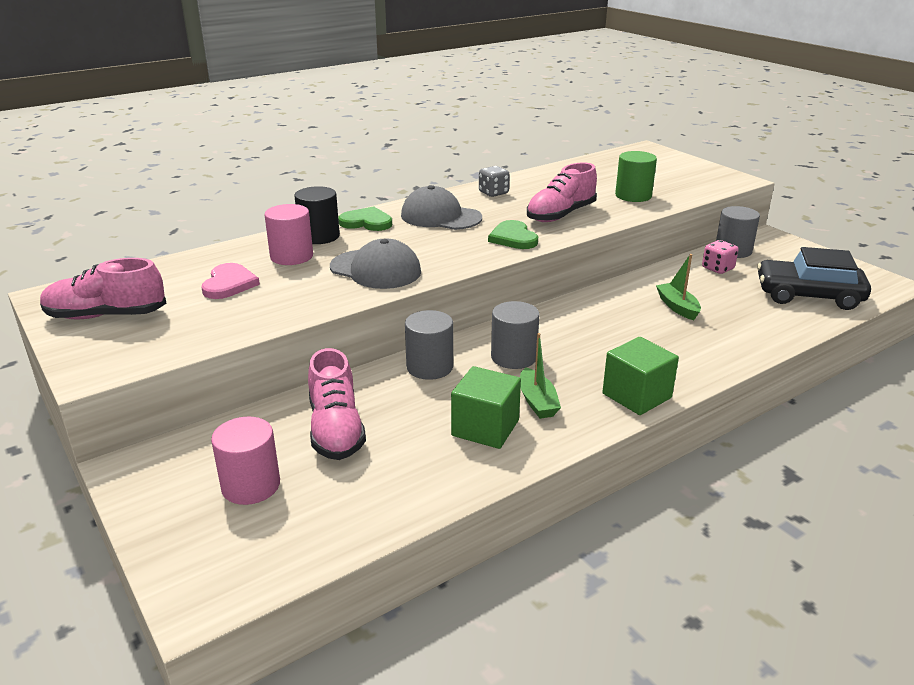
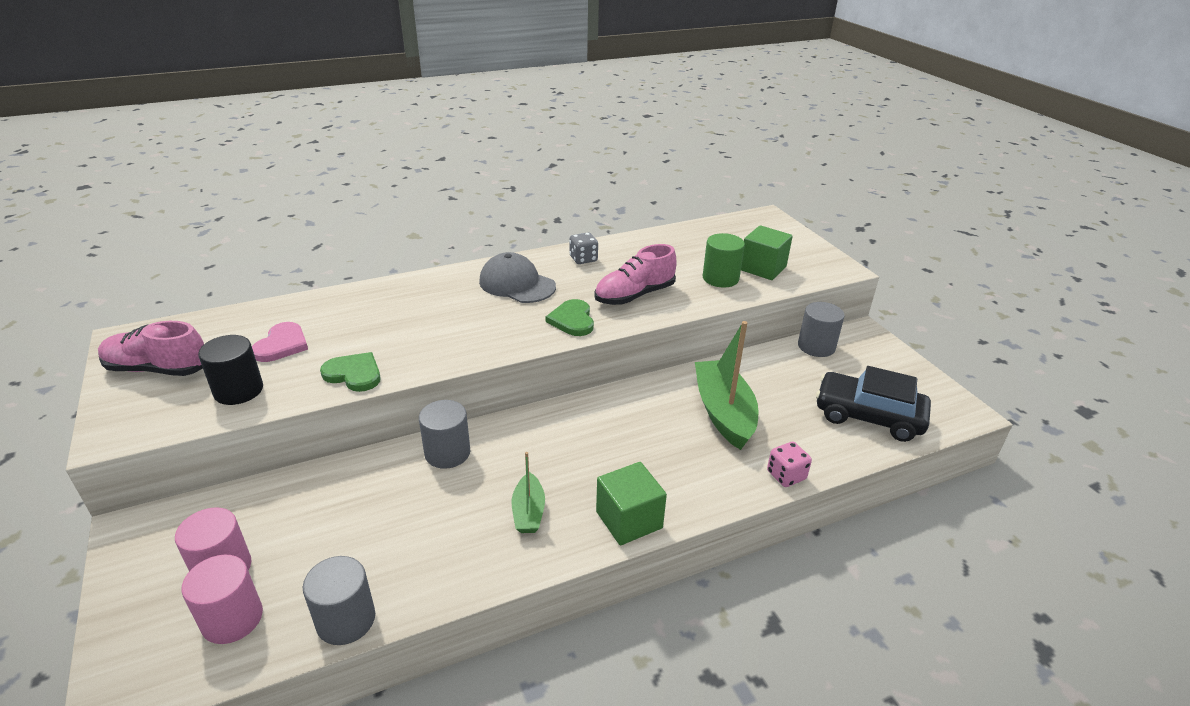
camera: 10 degrees right, 5 degrees up
pink cylinder [265,204,313,265] -> pink cylinder moved to [181,555,263,644]
black cylinder [294,186,340,244] -> black cylinder moved to [198,335,263,405]
pink shoe [308,348,366,460] -> none
grey cap [330,239,421,289] -> none
green heart [338,206,392,231] -> green heart moved to [320,352,381,392]
green cube [451,366,521,449] -> green cube moved to [741,225,793,280]
grey cylinder [491,301,540,369] -> grey cylinder moved to [303,556,375,645]
green boat [656,254,701,320] -> green boat [695,321,759,450], size x1.89
pink dice [702,240,738,274] -> pink dice moved to [767,442,812,487]

